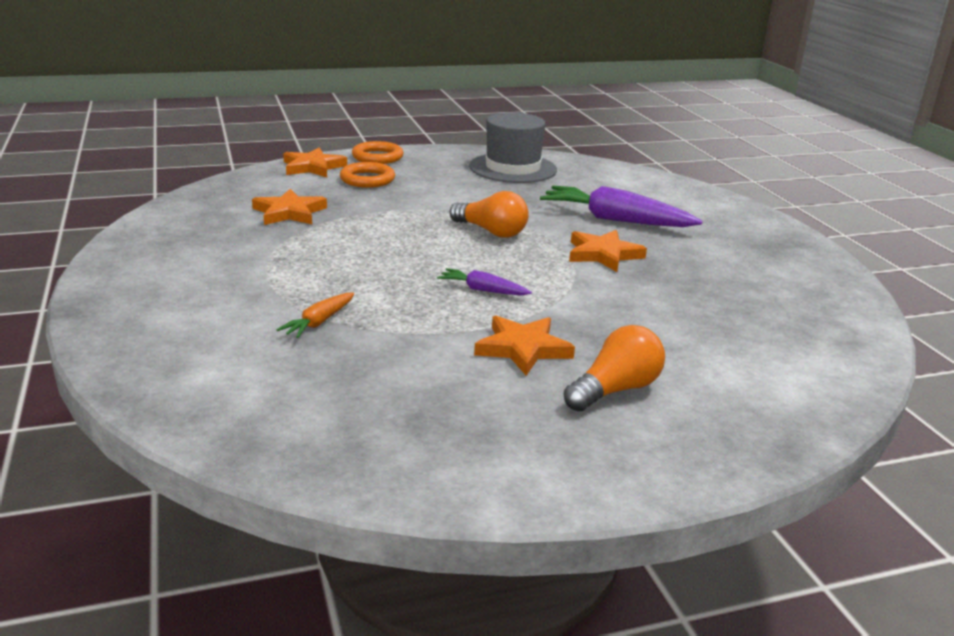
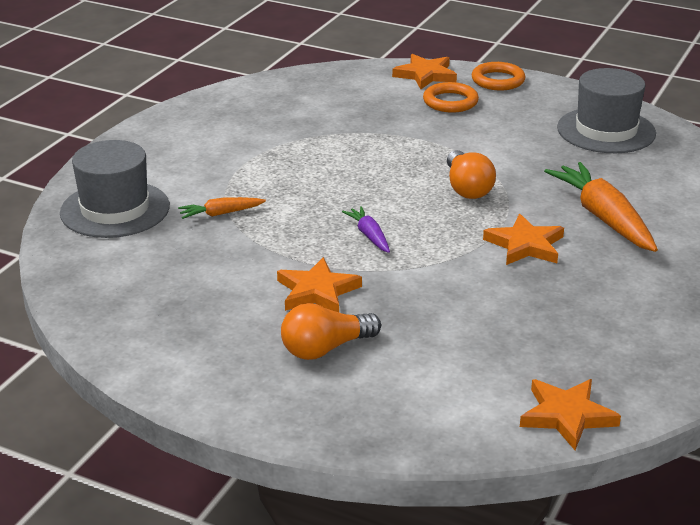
camera: 45 degrees right, 5 degrees up
orange star [252,189,327,225] -> orange star moved to [520,379,621,450]
purple carrot [540,186,703,227] -> orange carrot [544,162,658,252]
orange light bulb [564,325,665,412] -> orange light bulb turned 150 degrees clockwise [281,303,381,360]
none -> grey hat [60,140,170,238]

